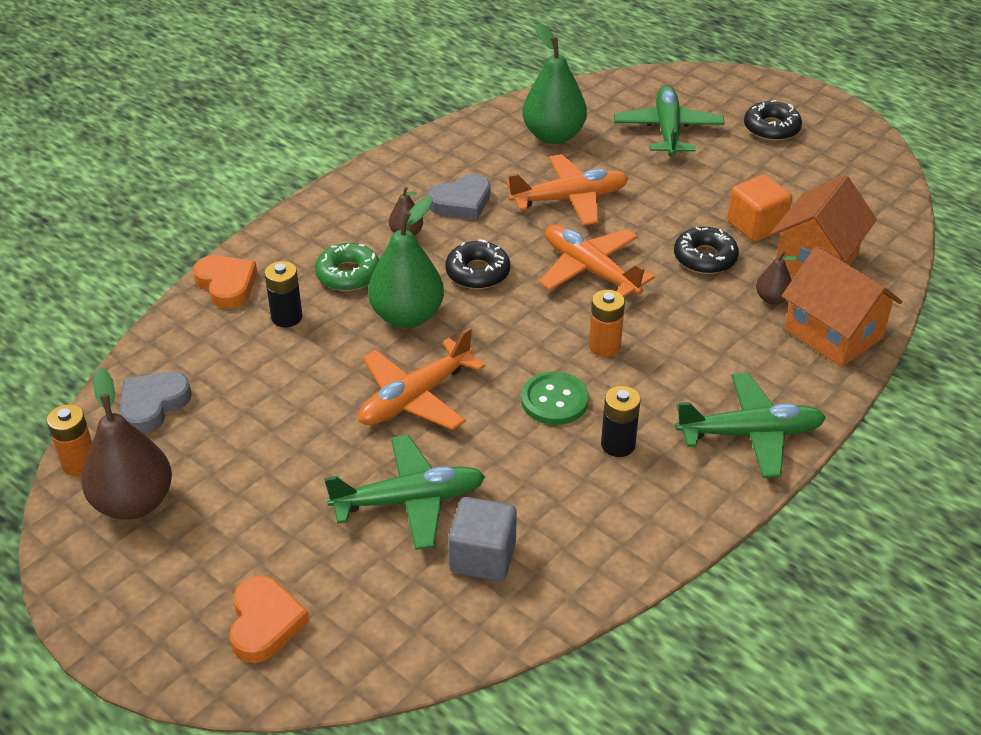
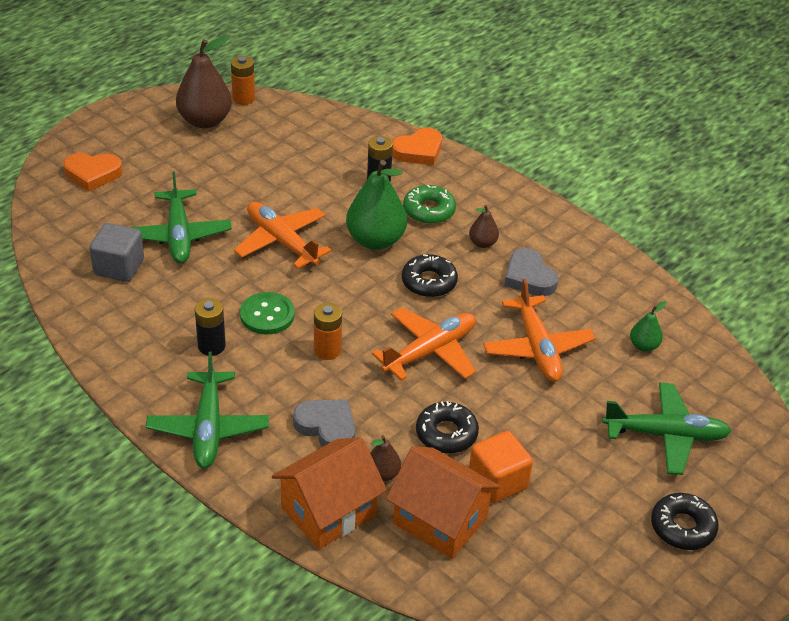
camera: 90 degrees right, 0 degrees up
grey heart [119,372,192,434] -> grey heart moved to [293,399,355,447]
green pear [522,23,587,144] -> green pear [630,301,667,352], size x0.49

